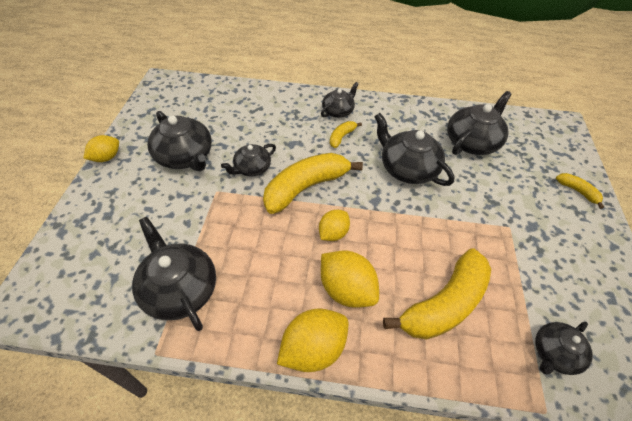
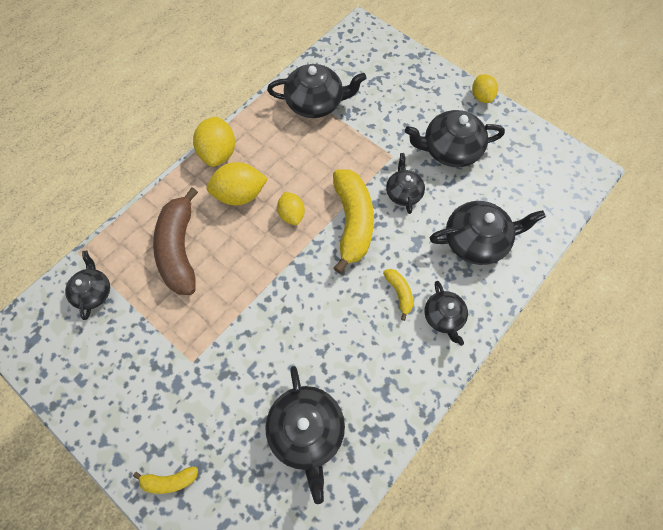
camera: 125 degrees right, 15 degrees up
black teapot [374,113,454,186] -> black teapot moved to [430,201,546,265]
yellow banana [383,249,491,340] -> brown banana [153,187,198,295]

